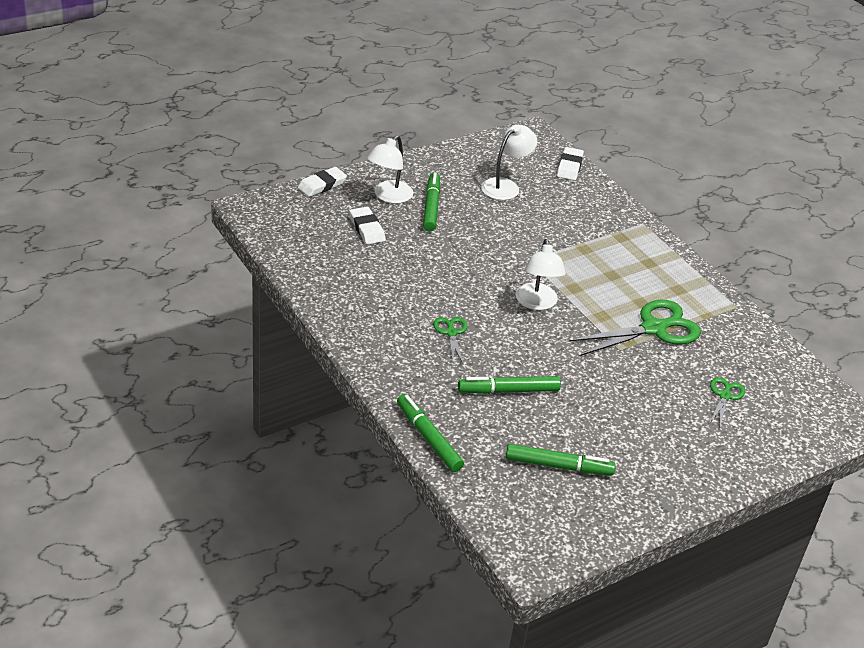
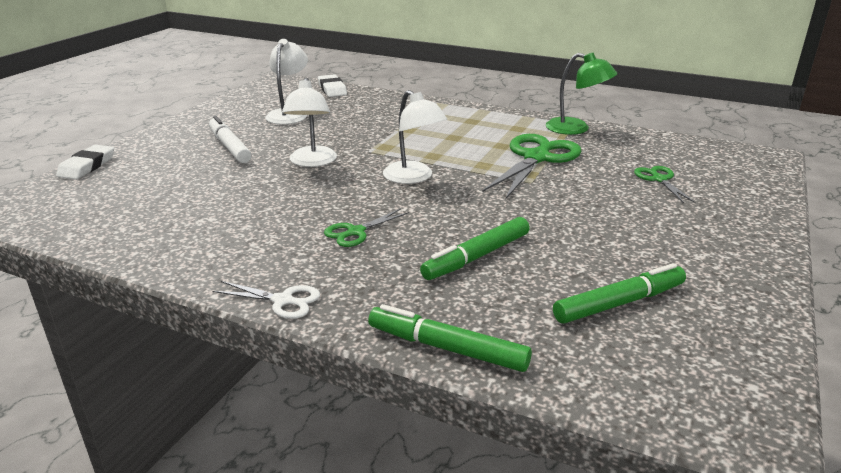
camera: 30 degrees left, 10 degrees down
white eraser [350,207,386,245] -> none
white lamp [367,136,413,204] -> white lamp moved to [282,78,337,167]
green marker [423,173,440,232] -> white marker [209,116,252,163]
green scissors [433,317,467,365] -> green scissors turned 90 degrees counterclockwise [324,208,409,247]
none -> white scissors [213,281,320,319]
none -> green lamp [546,53,617,135]

